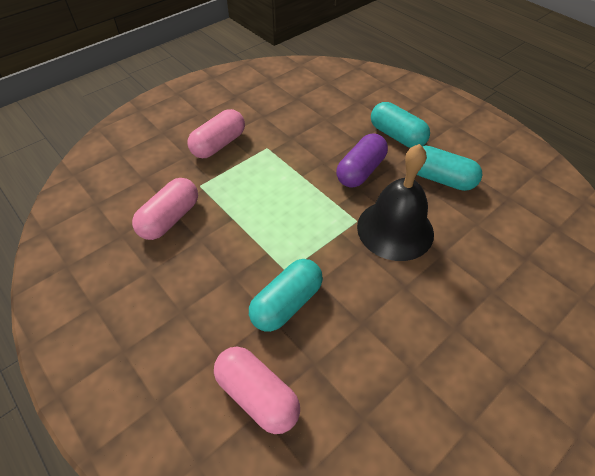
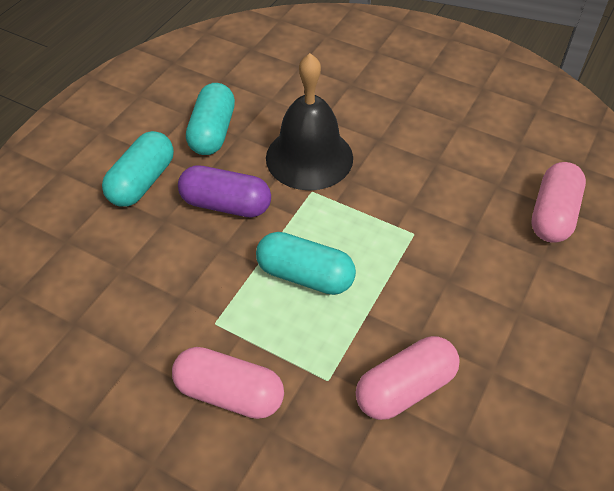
camera: 110 degrees left, 0 degrees up
pink capsule [132,178,198,240] -> pink capsule turned 45 degrees counterclockwise [356,336,460,420]
turquoise capsule [249,259,323,332] -> turquoise capsule moved to [256,232,356,295]

